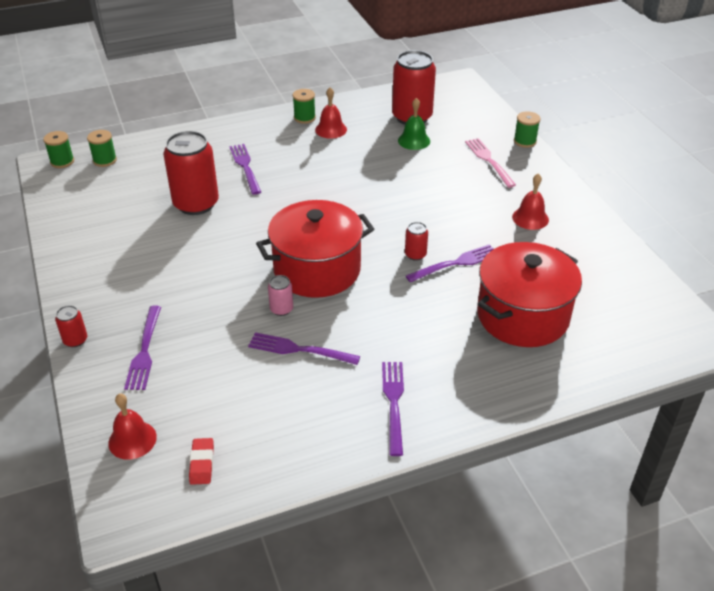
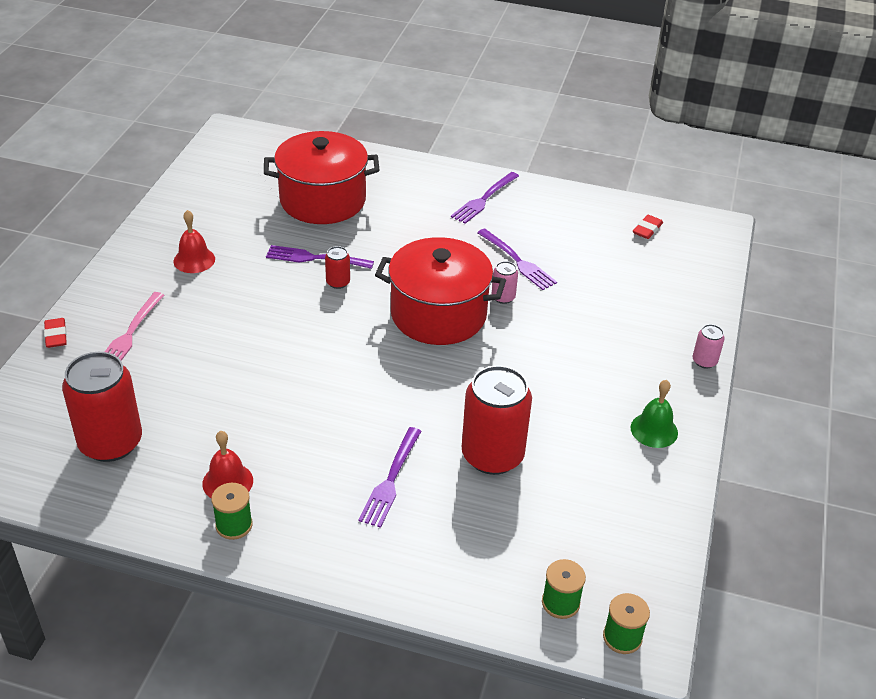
camera: 145 degrees left, 0 degrees up
red can [55,305,87,347] -> pink can [693,324,725,369]
red bell [108,393,157,460] -> none
purple fork [124,306,161,390] -> none
green bell [398,98,430,150] -> green bell moved to [631,380,678,448]
green spool [514,111,540,148] -> red eraser [44,318,67,348]

